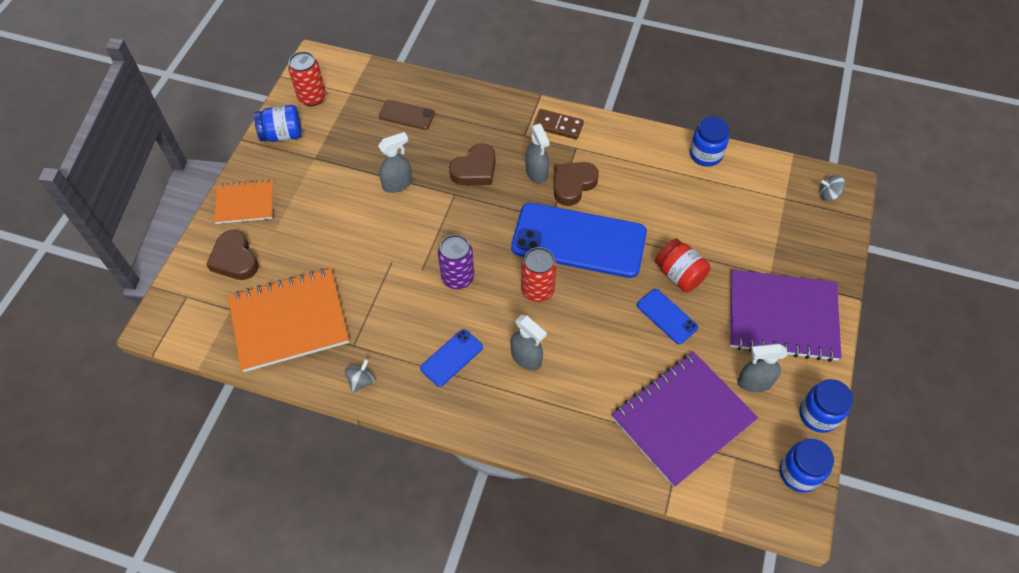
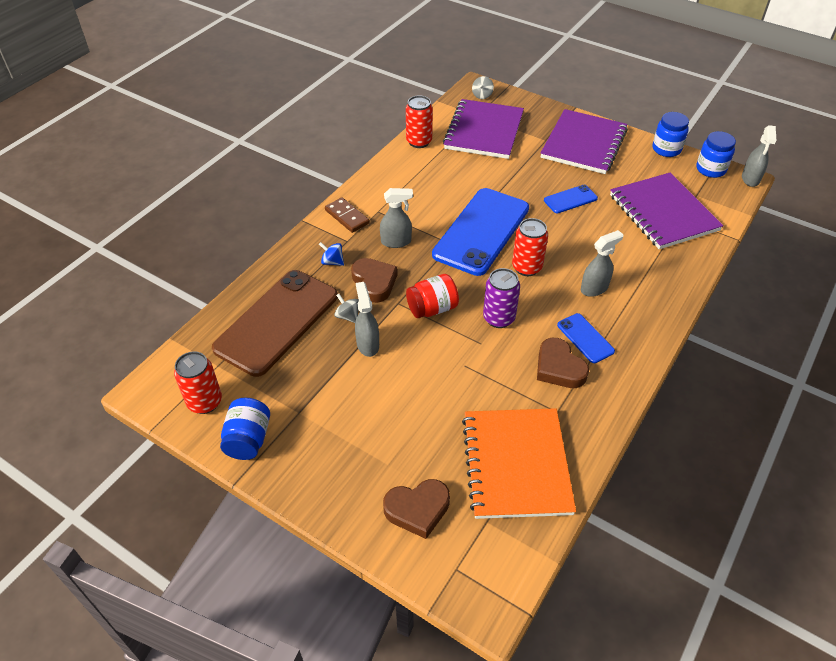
camera: 75 degrees left, 10 degrees down
orange notebook [214,179,274,224] -> none
grey spinning top [345,359,375,393] -> grey spinning top moved to [334,294,359,323]
brown phone [379,100,435,130] -> brown phone [212,270,338,377], size x2.22
brown domino [533,109,584,139] -> brown domino turned 75 degrees counterclockwise [325,197,370,233]
brown heart [554,162,599,206] -> brown heart moved to [537,338,589,388]
red jar [655,238,711,292] -> red jar moved to [406,274,459,318]
blue jar [690,116,729,166] -> red can [406,95,433,148]
grey spray bottle [737,344,787,392] -> grey spray bottle moved to [742,125,776,187]
none -> blue spinning top [319,242,344,266]
none -> purple notebook [443,99,524,159]

